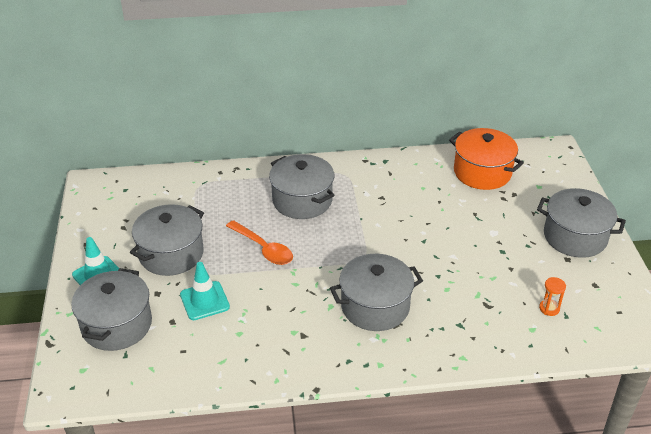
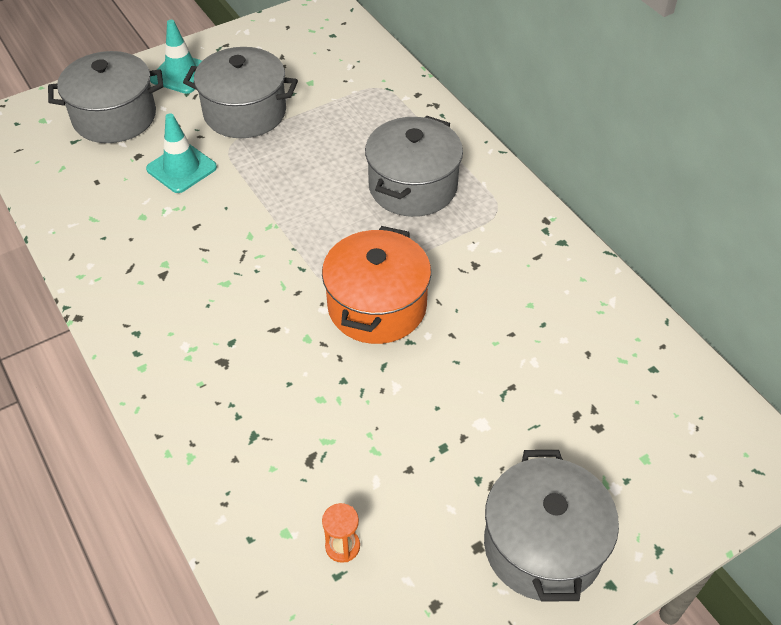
camera: 65 degrees right, 10 degrees up
orange spoon [226,220,293,265] -> none
grey pot [330,254,423,331] -> none
orange pot [449,128,524,190] -> orange pot moved to [322,226,431,344]

